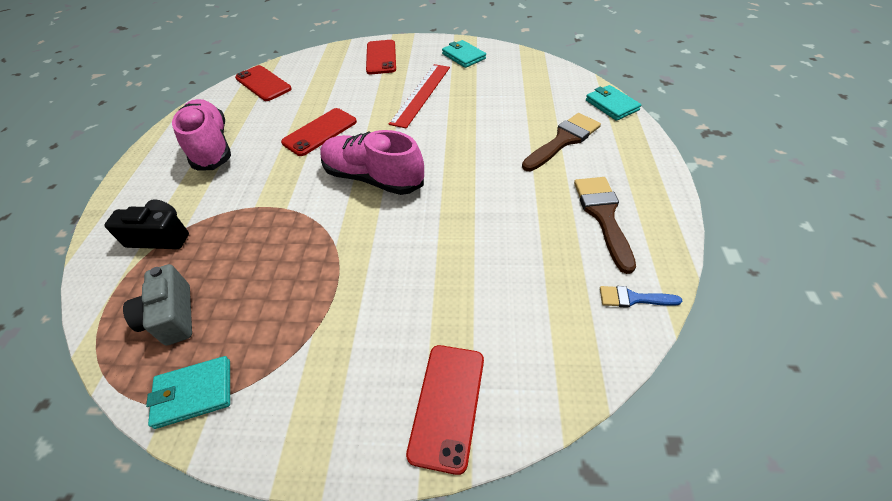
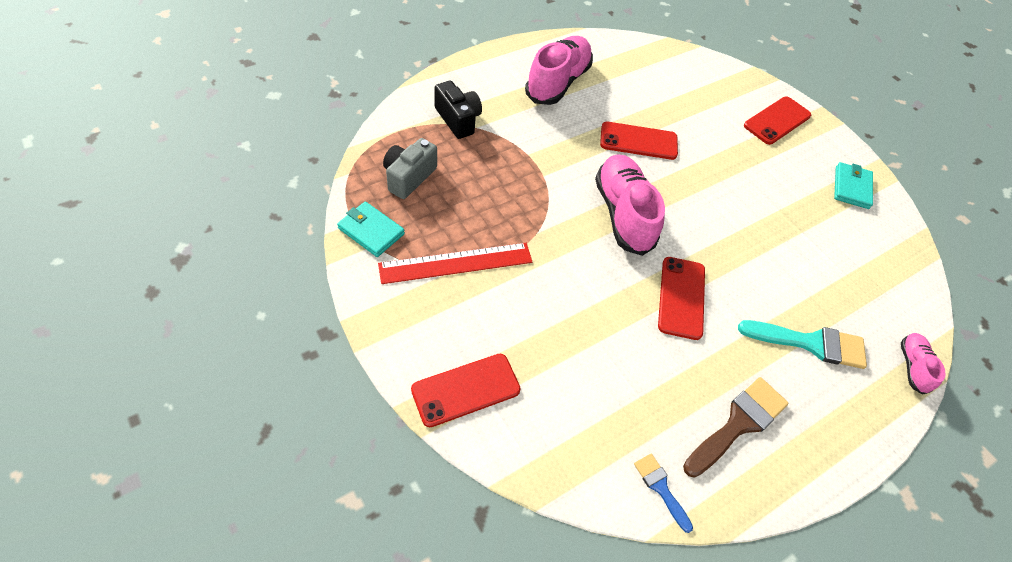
camera: 45 degrees right, 5 degrees up
red phone [235,65,292,101] -> red phone moved to [658,257,705,340]
red ruler [389,64,450,128] -> red ruler moved to [378,243,532,284]
brown brush [522,113,601,171] -> turquoise brush [738,320,867,369]
turquoise wallet [586,85,641,121] -> pink shoe [901,333,946,395]

